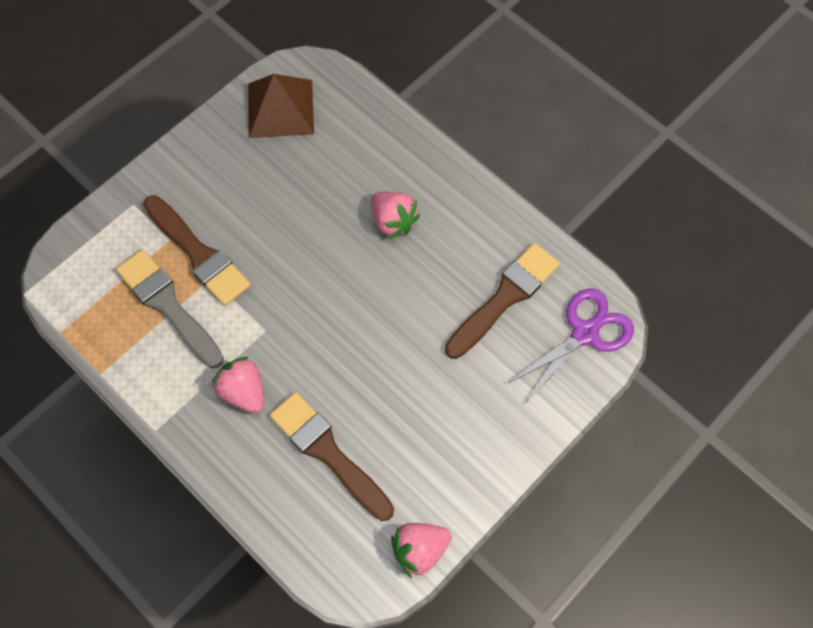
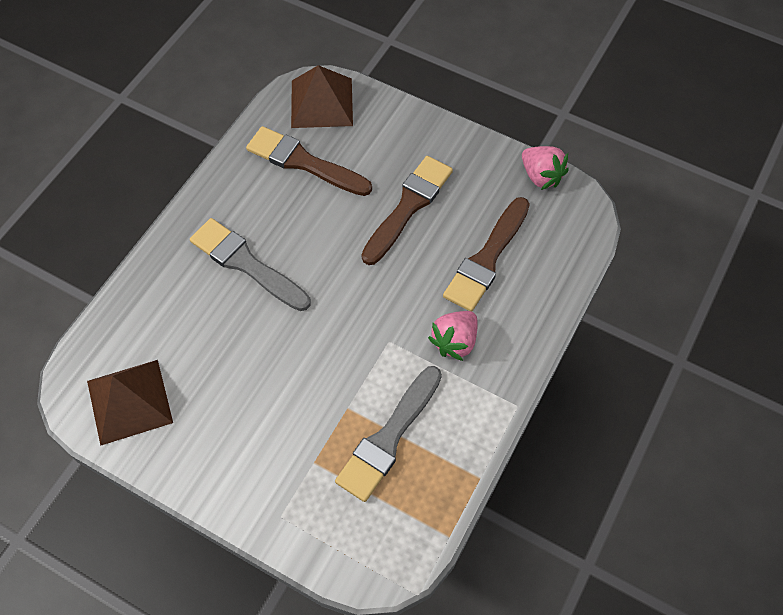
camera: 105 degrees left, 5 degrees down
brown brush [143,195,251,306] -> brown brush moved to [361,156,453,265]
pink strawberry [371,192,420,239] -> grey brush [190,218,311,311]
purple scissors [507,289,634,402] -> brown pyramid [291,65,353,128]

